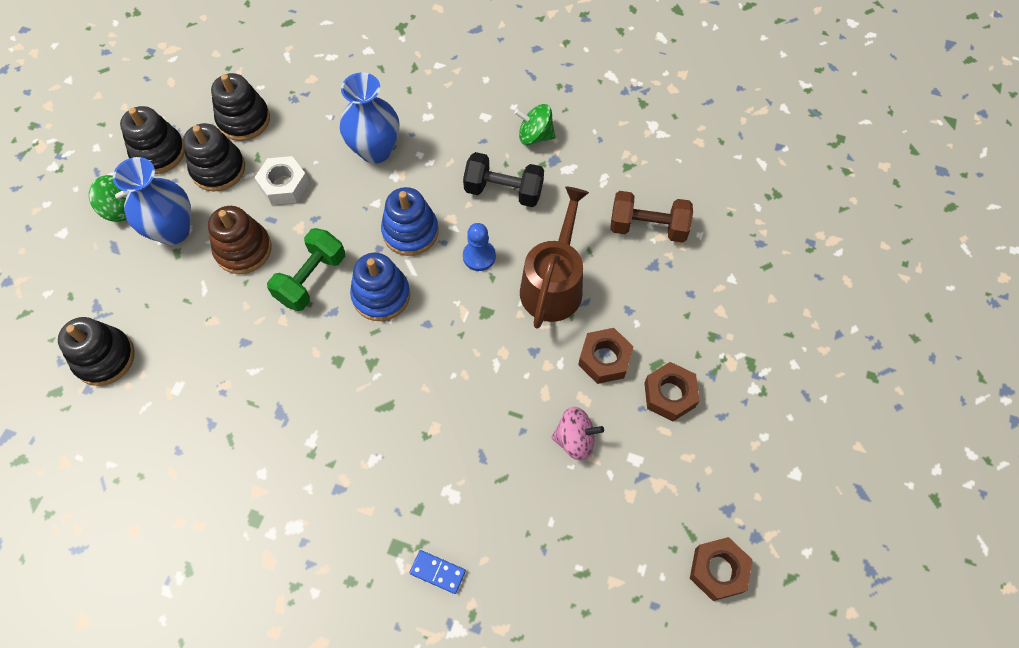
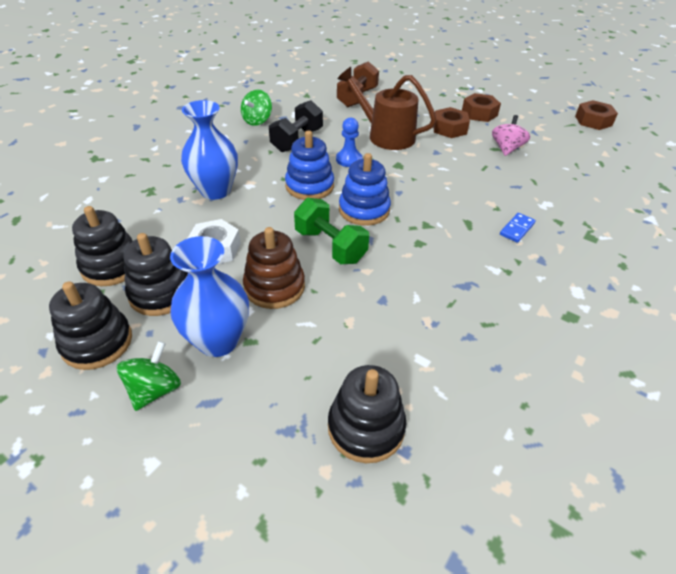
camera: 75 degrees left, 20 degrees down
blue domino [409,550,466,594] -> blue domino moved to [500,213,536,243]

